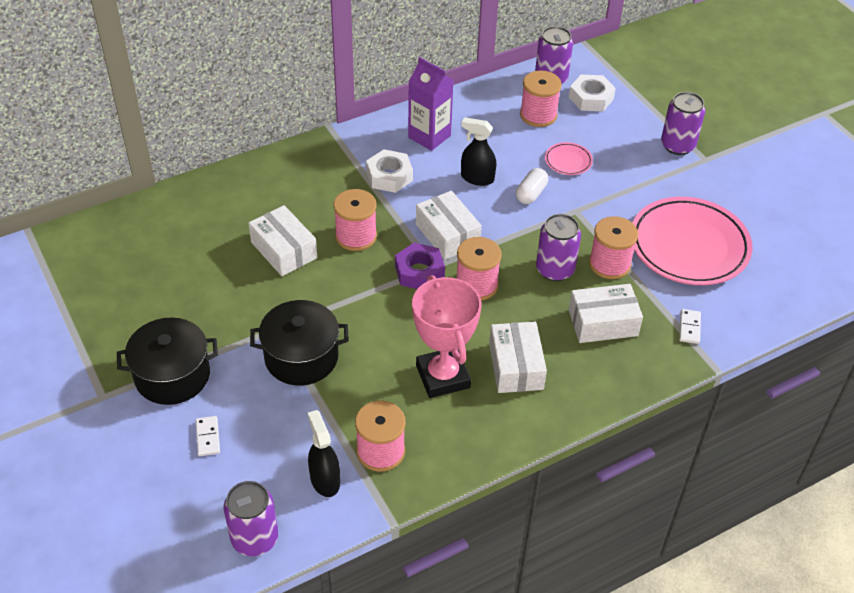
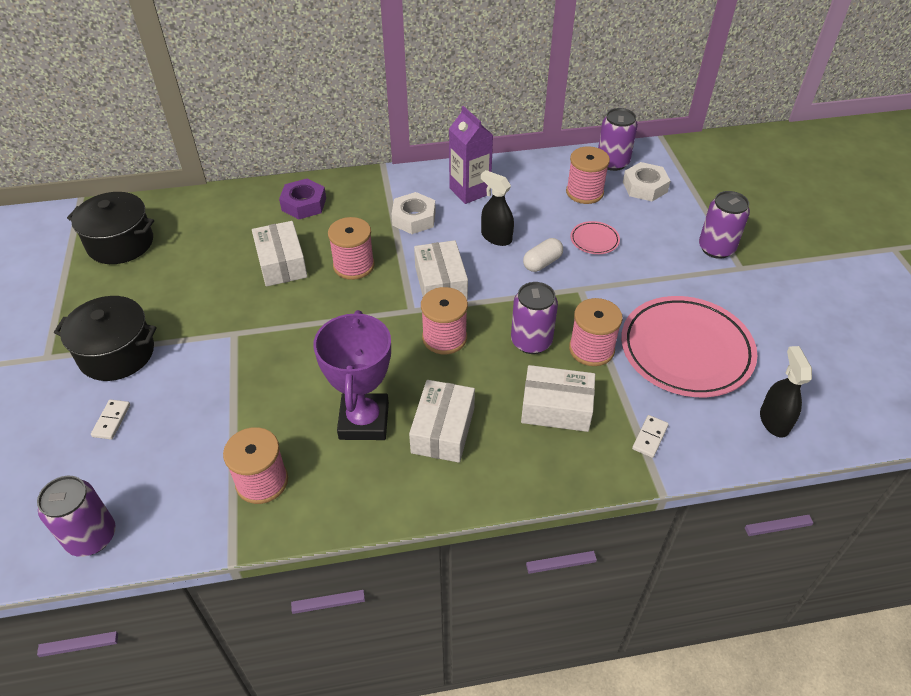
camera: 20 degrees right, 0 degrees up
black pot [250,300,349,386] -> black pot moved to [67,192,154,264]
black spray bottle [308,410,340,497] -> black spray bottle moved to [760,346,812,438]
purple nut [395,243,445,289] -> purple nut moved to [279,179,326,219]
pink trophy [412,275,481,398] -> purple trophy [313,310,391,440]

